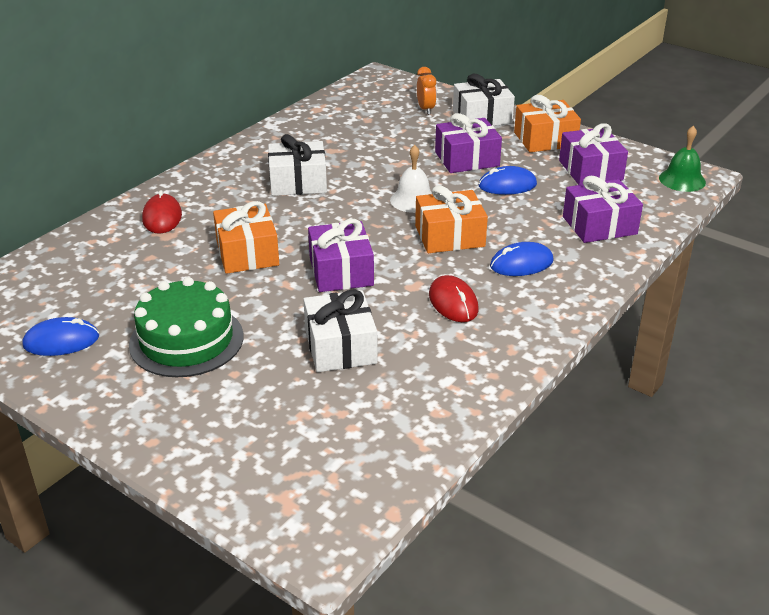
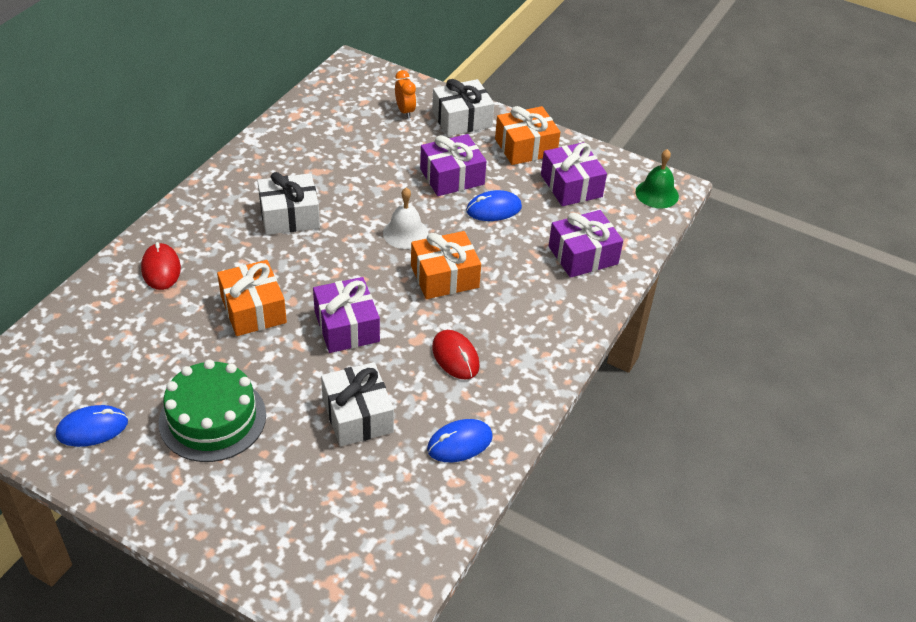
camera: 10 degrees left, 10 degrees up
blue mouse [490,242,554,276] -> blue mouse moved to [427,419,493,462]

